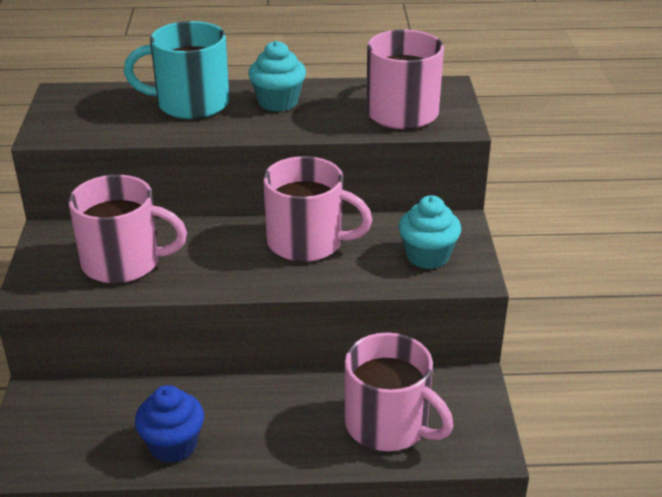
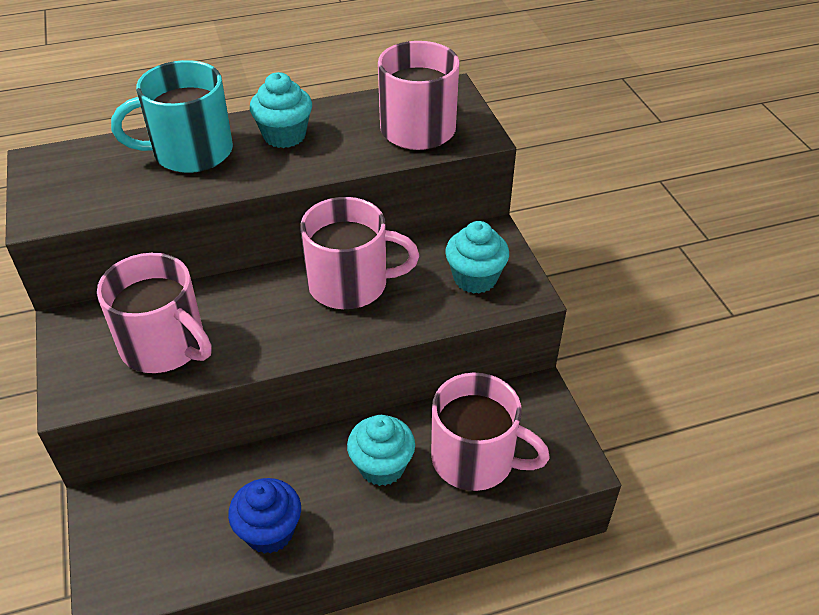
camera: 15 degrees left, 10 degrees up
pink mug [69,175,187,283] -> pink mug turned 45 degrees clockwise [97,253,212,373]
none -> turquoise cupcake [347,415,415,486]

